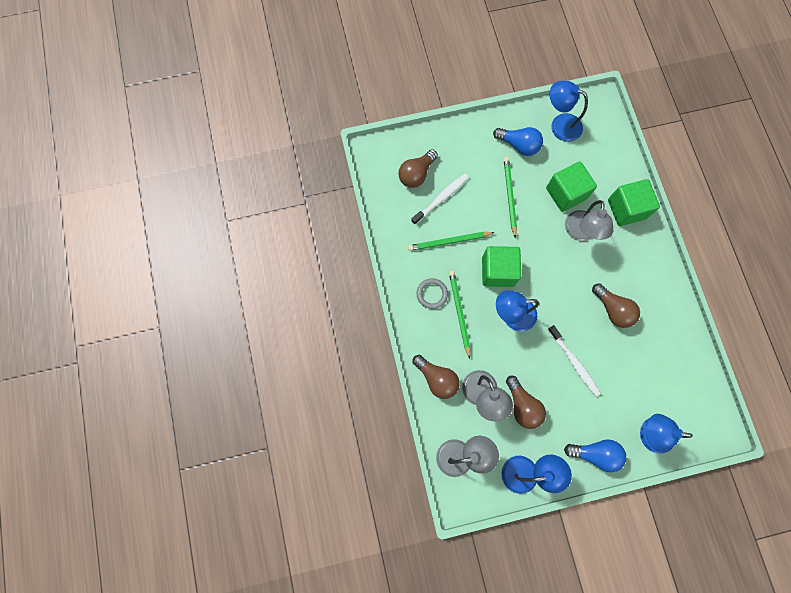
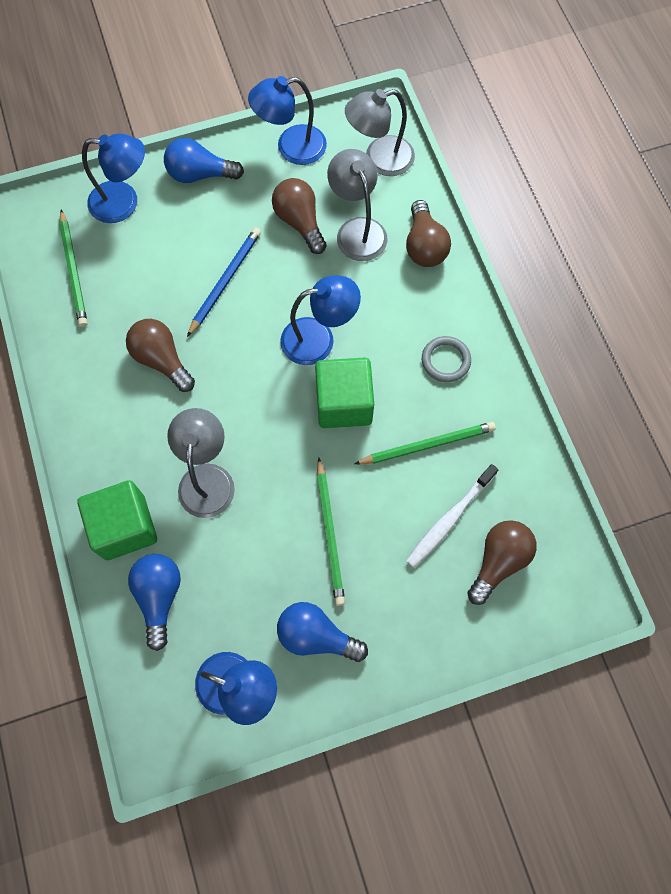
camera: 175 degrees right, 5 degrees down
brown light bulb [412,355,460,399] -> brown light bulb turned 135 degrees counterclockwise [406,200,451,267]
green pencil [449,271,470,359] -> green pencil moved to [59,210,87,327]
green cube [546,161,597,212] -> none
white toothbrush [548,325,601,397] -> blue pencil [187,228,261,337]
none -> blue light bulb [128,554,181,651]

